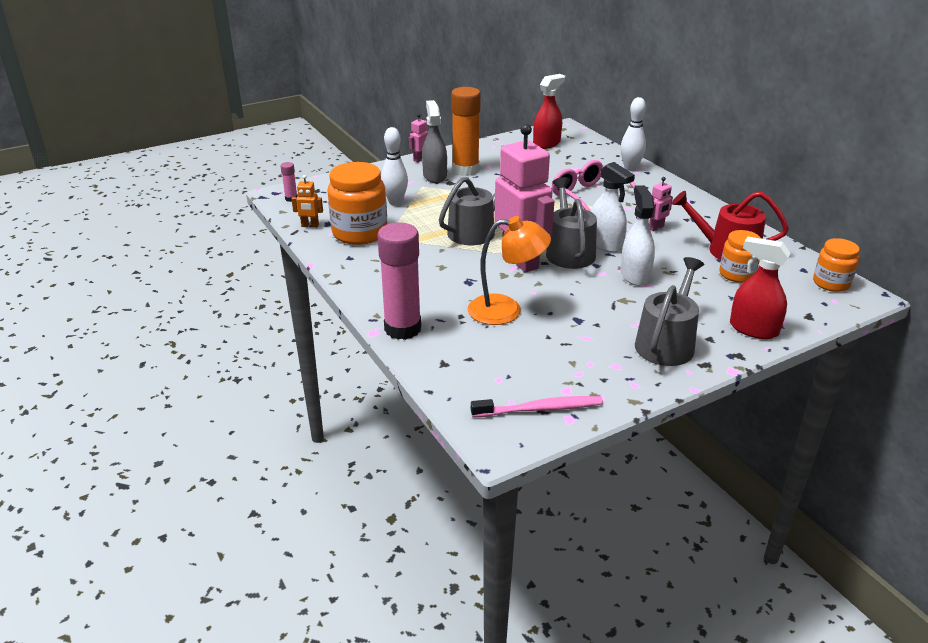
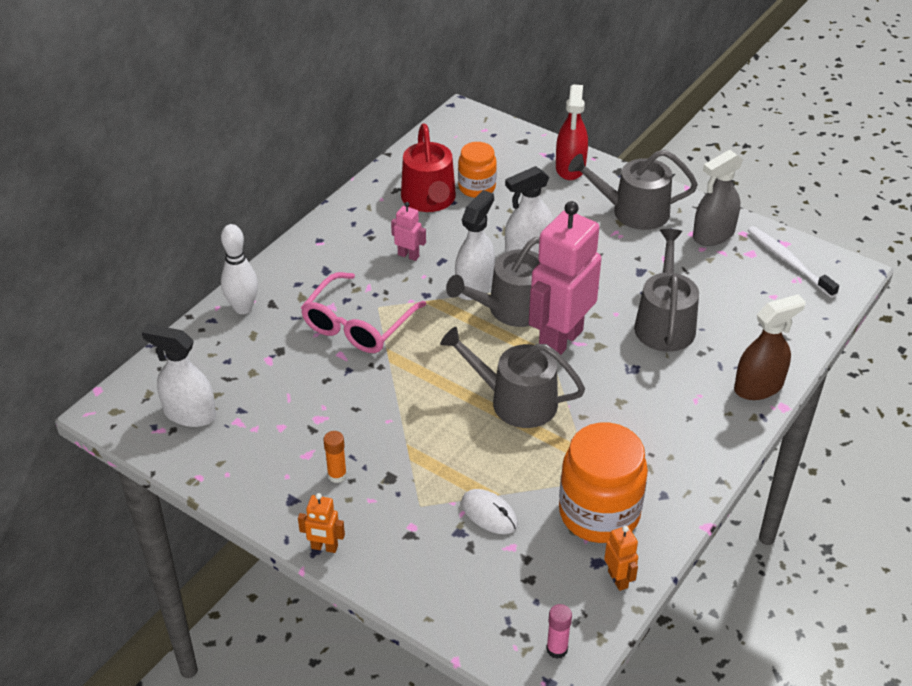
camera: 115 degrees left, 10 degrees up
pink glue stick [378,222,421,340] -> brown spray bottle [734,294,806,400]
white bowling pin [381,127,408,205] -> white mouse [461,489,518,534]
pink robot [409,114,428,162] -> orange robot [298,493,345,553]
grey spray bottle [422,100,447,183] -> grey spray bottle moved to [693,150,743,246]
orange glue stick [451,87,481,176] -> orange glue stick [323,431,347,483], size x0.43
orange lamp [468,216,551,325] -> grey watering can [634,229,699,352]
pink toothbrush [471,396,603,417] -> white toothbrush [748,226,839,298]
red spray bottle [533,74,565,149] -> white spray bottle [142,324,216,427]
orange jar [813,238,860,292] -> none

